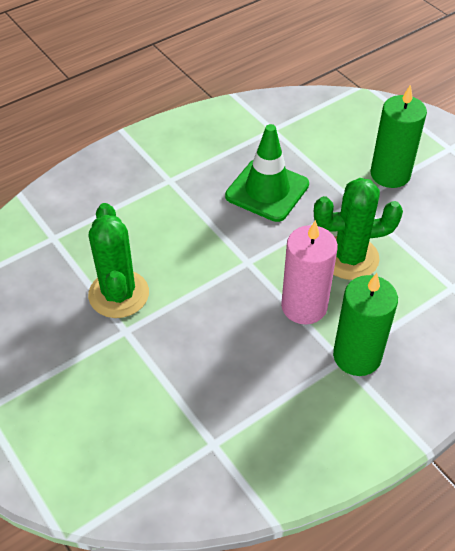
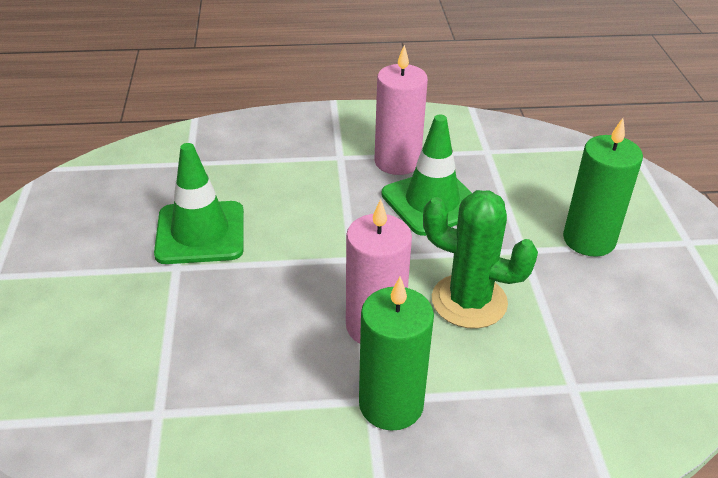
camera: 30 degrees right, 10 degrees down
green cactus [88,203,149,318] -> green traffic cone [154,143,244,264]
none -> pink candle [374,45,428,175]

